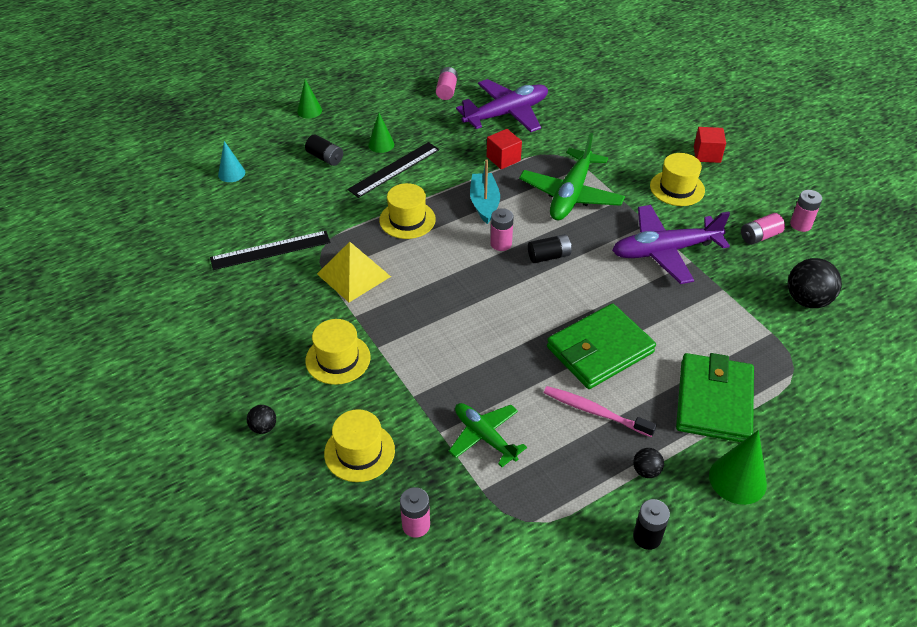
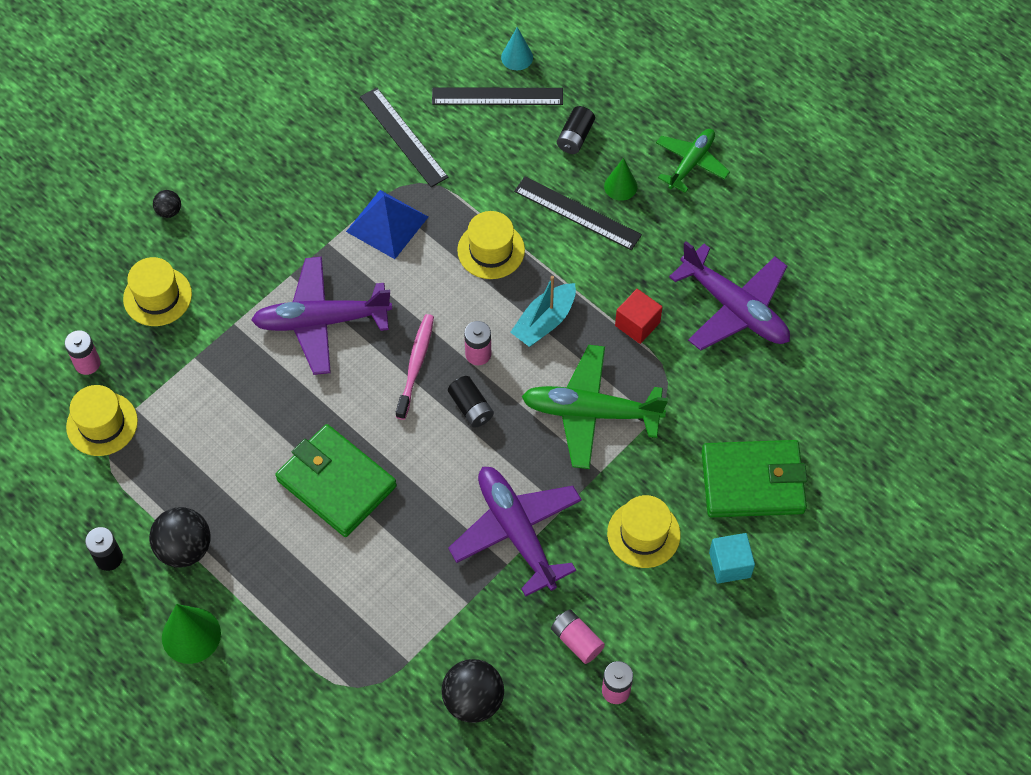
camera: 75 degrees right, 15 degrees up
green cone [297,79,322,119] -> none
yellow hat [305,319,371,385] -> yellow hat moved to [66,385,138,456]
yellow pyramid [317,242,391,302] -> blue pyramid [346,190,428,259]
pink battery [436,67,458,100] -> none
green plane [449,403,527,467] -> green plane moved to [656,129,730,193]
turquoise boat [470,159,500,224] -> turquoise boat turned 150 degrees clockwise [510,276,576,347]
pink toothbrush [544,386,657,437] -> pink toothbrush moved to [396,314,434,420]
black ball [633,448,664,478] -> black ball [149,507,211,568], size x1.94
green wallet [676,353,754,442] -> green wallet moved to [701,440,807,517]
red cube [694,127,726,163] -> turquoise cube [709,533,755,583]
none -> purple plane [251,257,392,375]
none -> black ruler [432,87,563,105]

